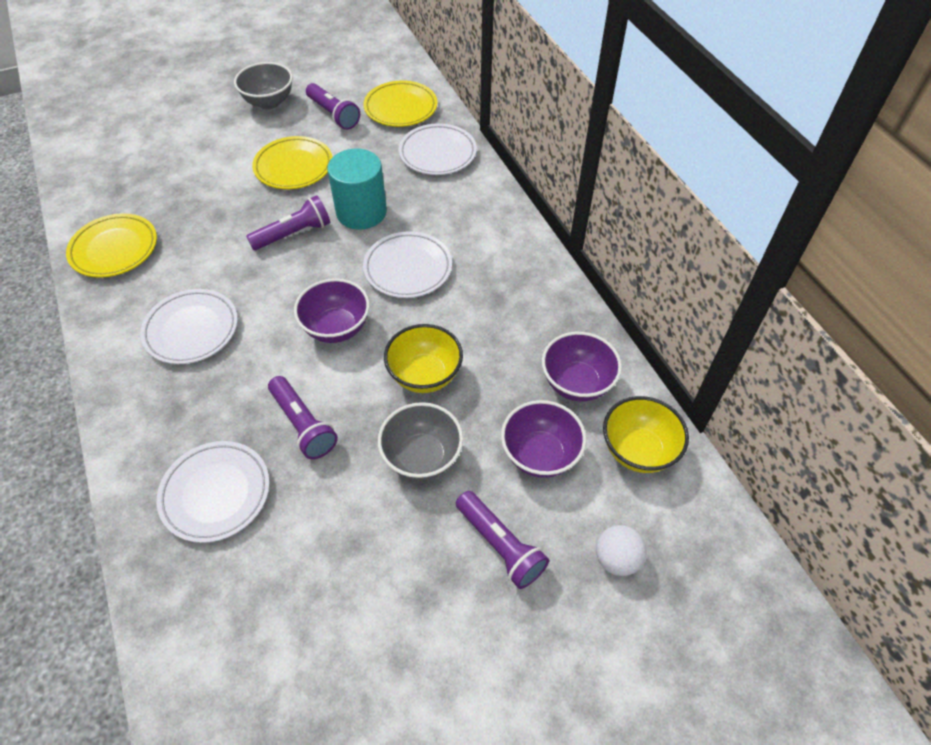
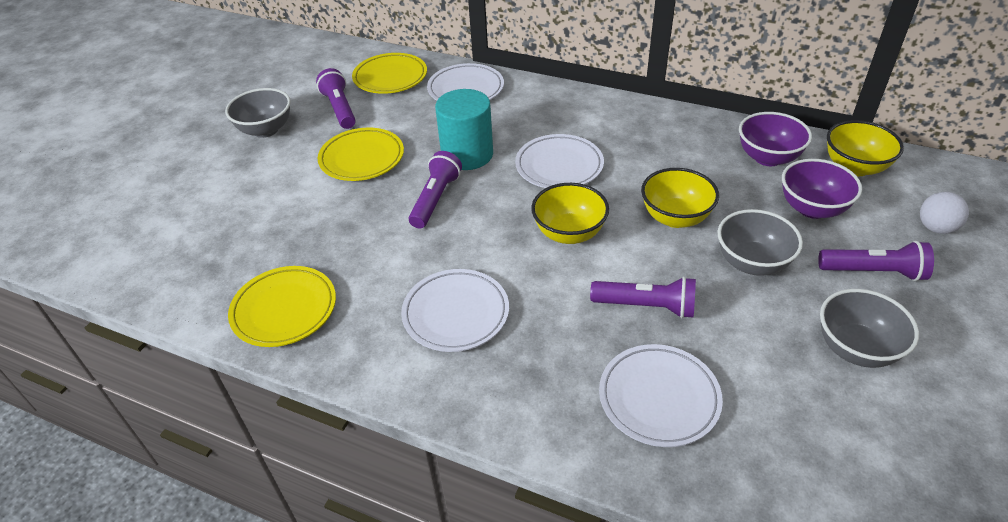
camera: 40 degrees left, 10 degrees down
purple bowl [294,278,370,343] -> yellow bowl [531,183,609,244]
purple flashlight [306,83,360,130] -> purple flashlight turned 120 degrees counterclockwise [316,68,356,129]
none -> grey bowl [820,289,919,368]

